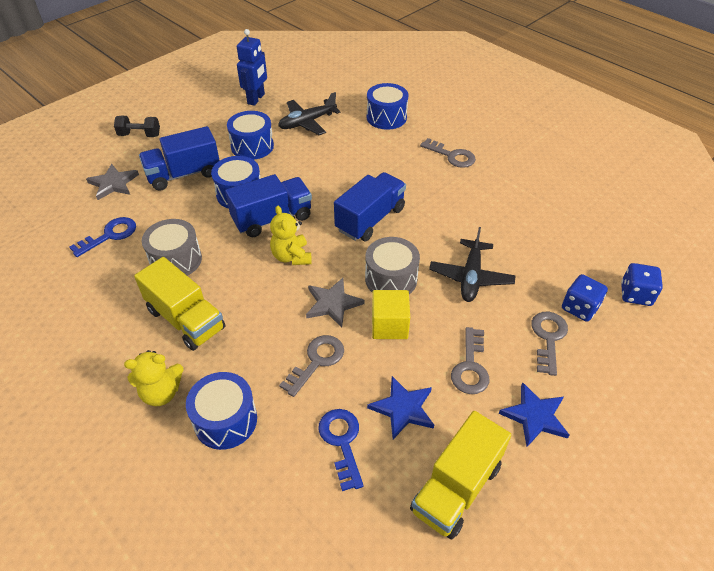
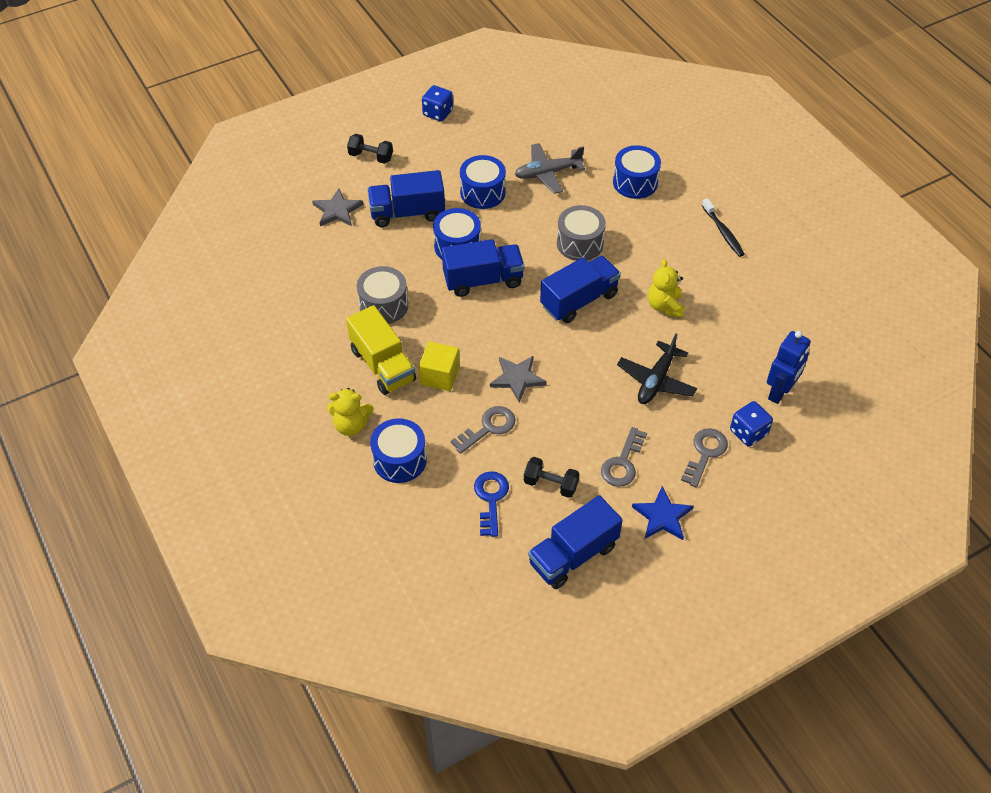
camera: 15 degrees right, 5 degrees up
blue key [69,217,136,257] -> none
blue robot [237,29,267,106] -> blue robot moved to [767,331,811,404]
yellow teddy bear [270,206,312,265] -> yellow teddy bear moved to [648,259,685,318]
black plane [278,92,341,135] -> grey plane [515,143,585,194]
grey drum [365,237,420,294] -> grey drum moved to [557,205,606,261]
blue star [367,376,434,439] -> black dumbbell [524,457,580,498]
yellow cube [372,290,410,339] -> yellow cube moved to [419,341,460,391]
yellow truck [410,411,511,539] -> blue truck [528,495,622,589]
grey key [420,138,476,168] -> none
blue dice [621,263,663,306] -> blue dice moved to [422,85,453,122]
none -> black toothbrush [702,198,745,257]

